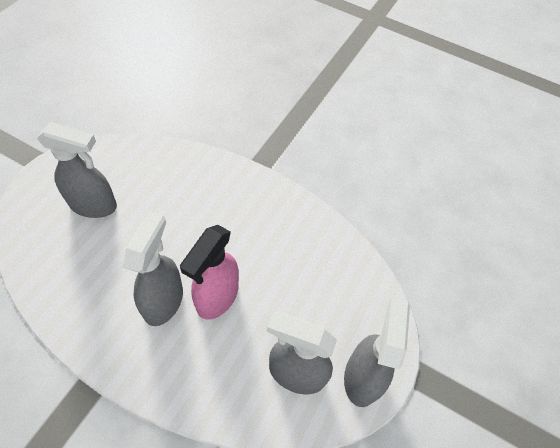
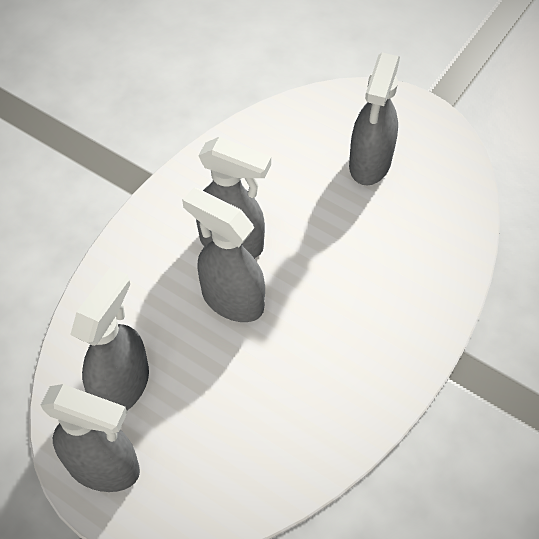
camera: 100 degrees right, 0 degrees up
pink spray bottle [180,225,239,320] -> grey spray bottle [182,188,265,322]

